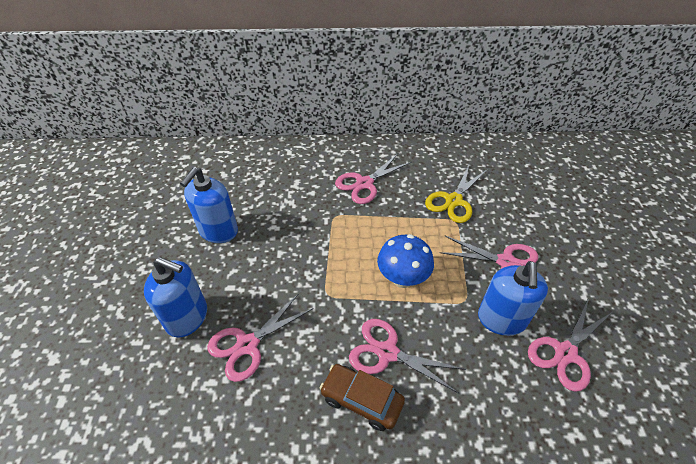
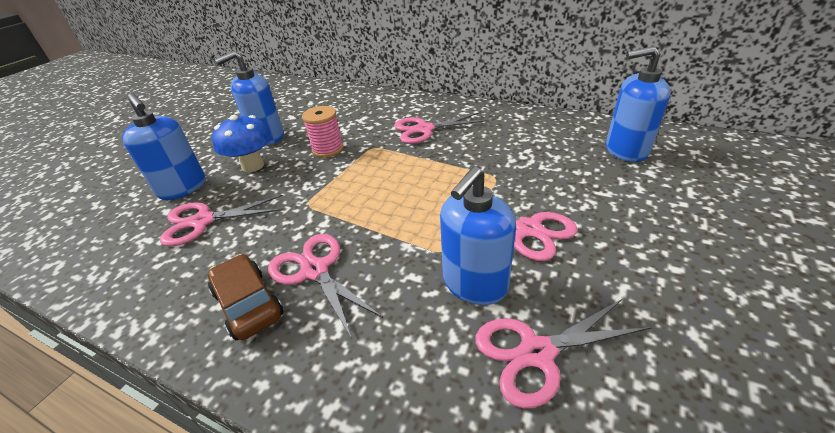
camera: 30 degrees right, 10 degrees down
blue mushroom [377,234,434,288] -> blue mushroom moved to [212,115,271,172]
yellow scissors [425,165,487,223] -> none
none -> pink spool [302,106,344,158]
none -> blue soap dispenser [606,46,671,162]

